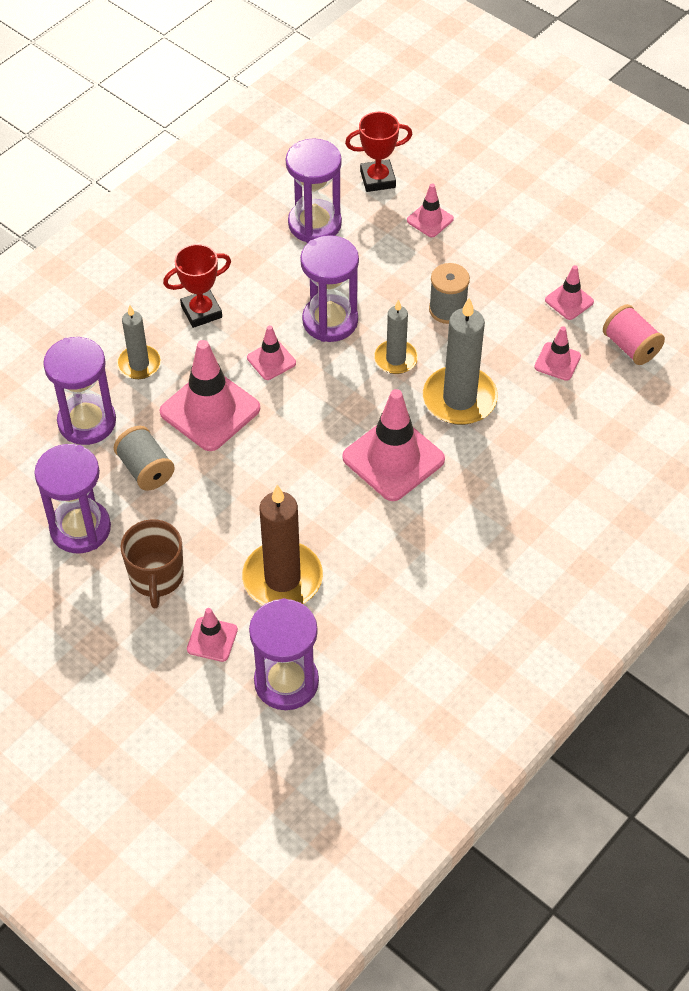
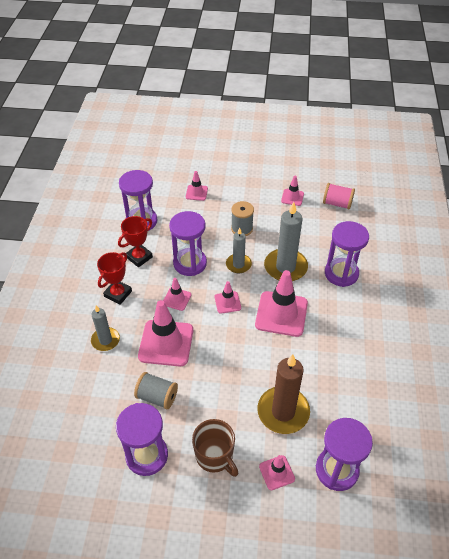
camera: 35 degrees left, 5 degrees down
purple hourglass [43,337,116,445] -> purple hourglass moved to [325,221,369,287]
red trophy [345,112,412,192] -> red trophy moved to [118,216,153,267]
pink traffic cone [534,326,581,381] -> pink traffic cone moved to [215,281,241,314]

